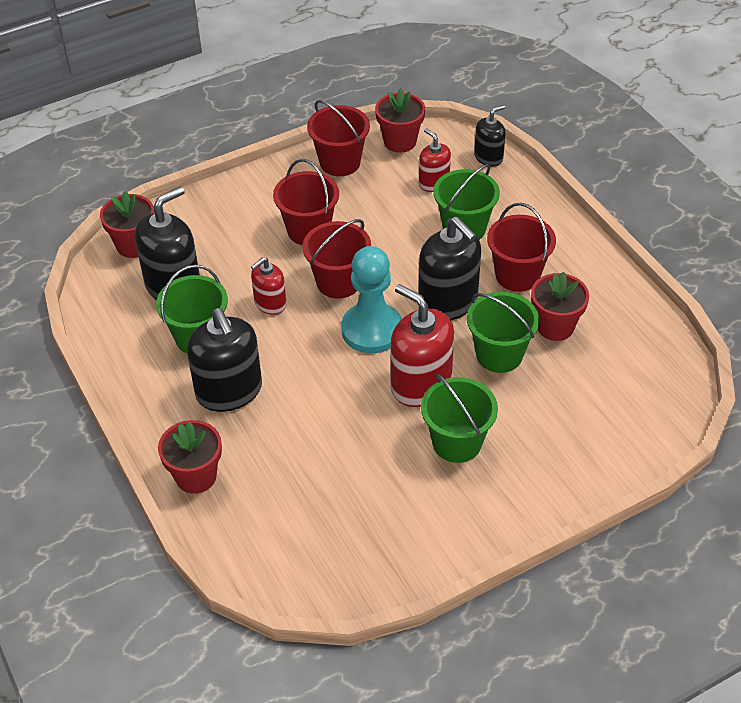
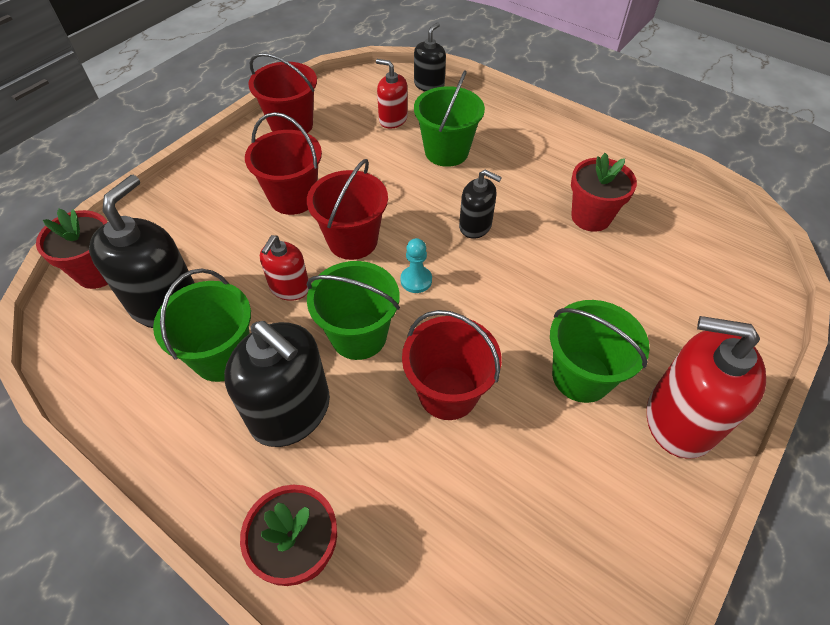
camera: 25 degrees left, 5 degrees up
turquoise pawn [341,246,402,353] -> turquoise pawn [401,238,432,293], size x0.45
red flower pot [375,88,425,153] -> none
red soap dispenser [390,284,454,407] -> red soap dispenser moved to [647,316,766,459]
black soap dispenser [418,216,481,320] -> black soap dispenser [459,169,502,239], size x0.56
green bucket [467,292,540,373] -> green bucket moved to [306,261,400,360]
red bucket [487,203,556,292] -> red bucket moved to [402,310,502,420]

